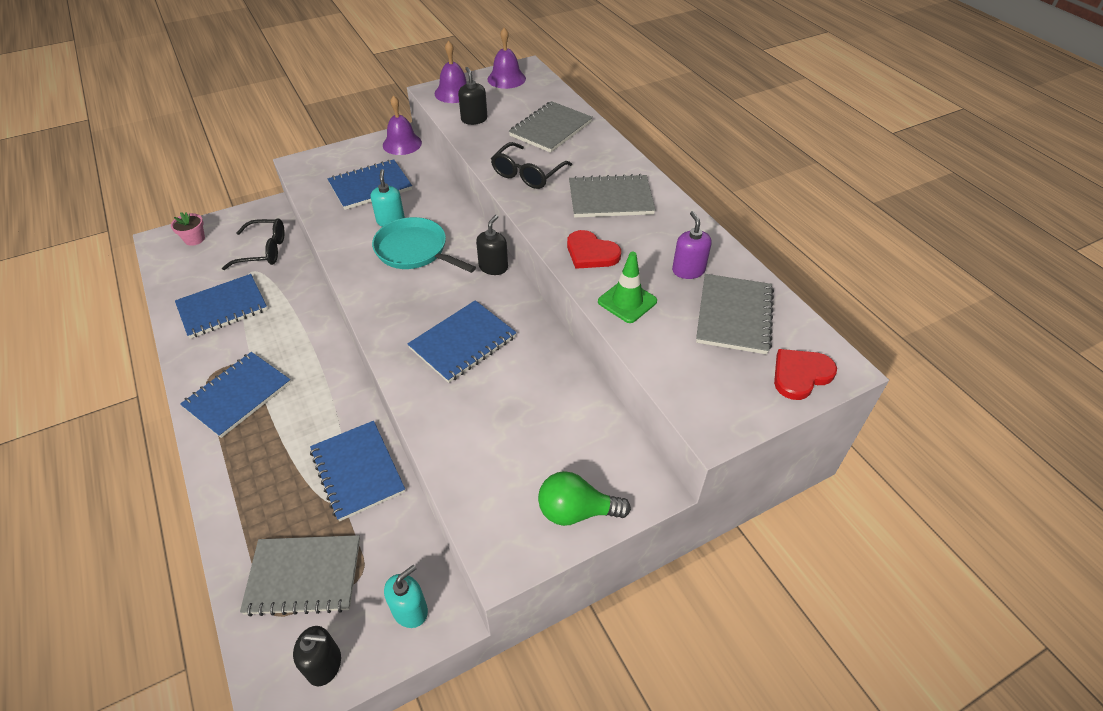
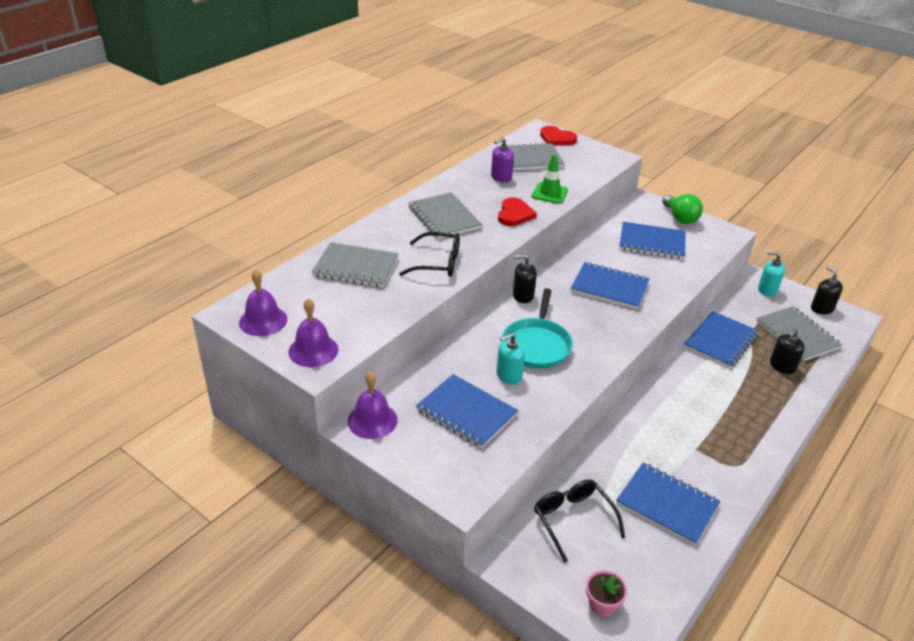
camera: 115 degrees left, 10 degrees down
blue notebook [180,352,291,438] -> blue notebook moved to [619,222,686,259]
black soap dispenser [458,67,487,125] -> black soap dispenser moved to [770,328,805,374]

